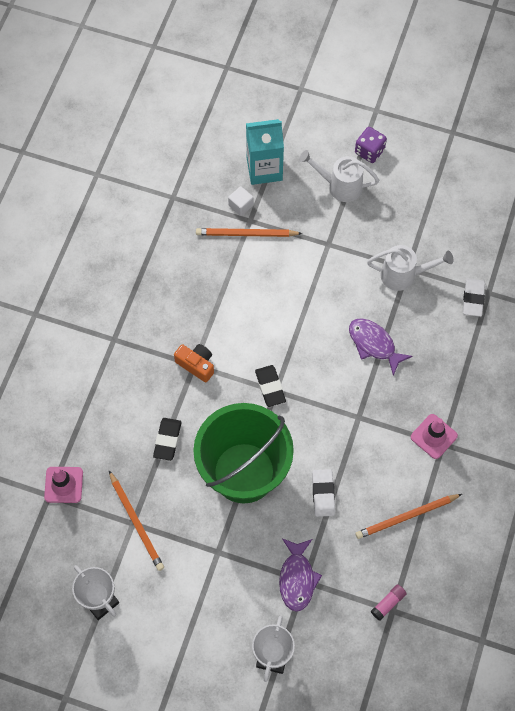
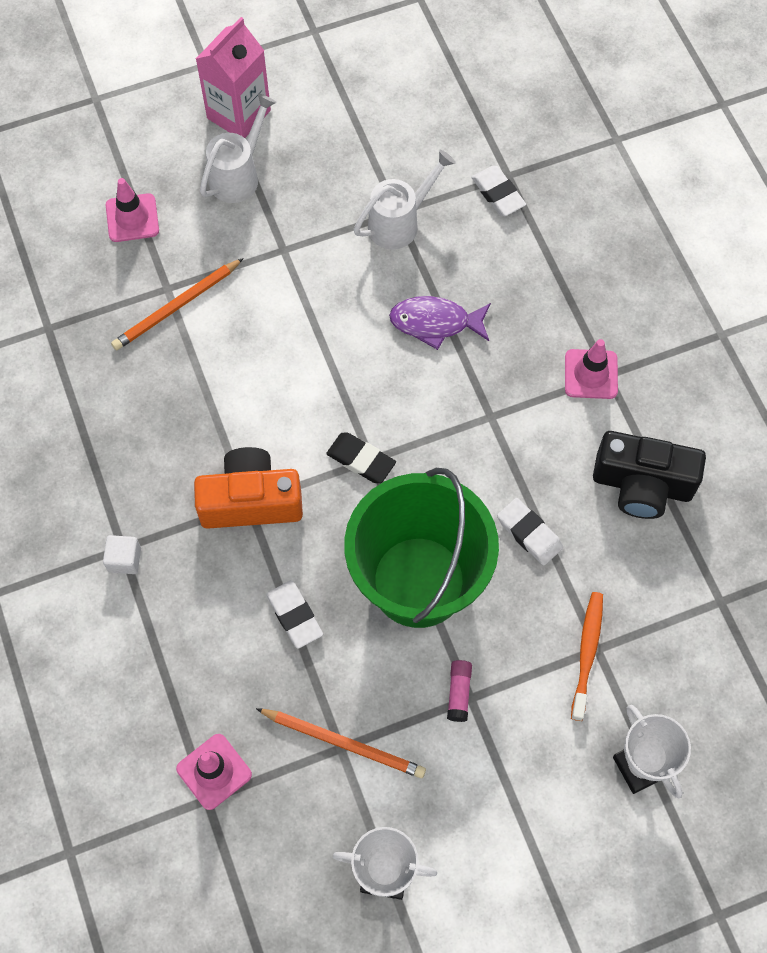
camera: 40 degrees left, 0 degrees up
black eraser [153,418,182,461] -> white eraser [266,581,323,649]
orange camera [174,344,214,383] -> orange camera [194,447,303,529], size x1.65
white cube [228,186,253,216] -> white cube moved to [103,535,141,574]
turquoise carton [246,119,284,185] -> pink traffic cone [106,178,159,242]
purple fish [279,538,322,612] -> orange toothbrush [571,592,603,721]
white watering can [299,150,379,202] -> white watering can turned 150 degrees clockwise [200,93,277,203]
purple dice [355,127,387,163] -> pink carton [196,17,271,138]
orange pencil [355,494,462,539] -> black camera [593,431,706,519]
pink glue stick [371,584,407,621] -> pink glue stick moved to [447,660,472,722]

